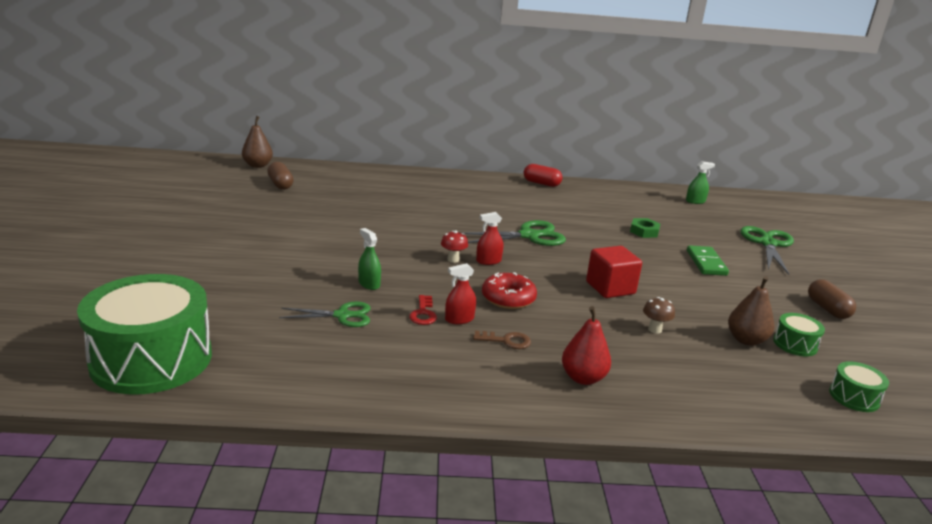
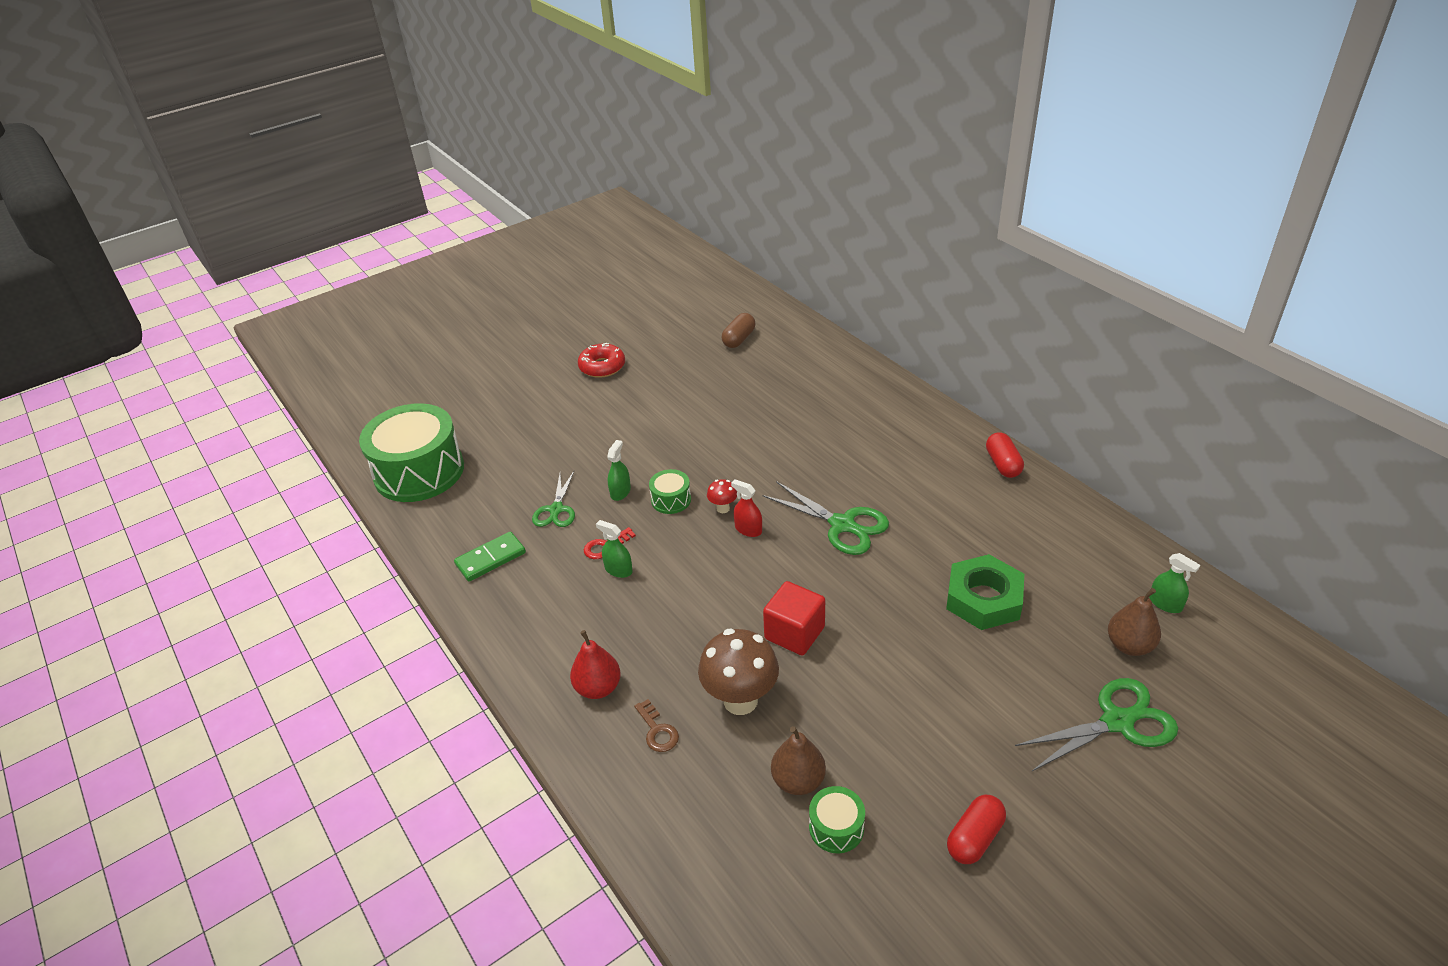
camera: 60 degrees right, 15 degrees up
brown pear [242,116,273,168] -> brown pear moved to [1108,588,1161,656]
green scissors [279,301,371,327] -> green scissors turned 45 degrees clockwise [532,471,575,527]
red spray bottle [445,263,476,324] -> green spray bottle [596,520,633,578]
brown key [473,331,531,349] -> brown key moved to [634,699,679,752]
red donut [482,272,537,309] -> red donut moved to [578,343,625,378]
green nut [630,218,660,238] -> green nut [946,554,1024,630], size x1.85
brown mushroom [643,297,675,334] -> brown mushroom [698,629,779,715], size x2.14
green domino [687,245,729,276] -> green domino moved to [454,532,526,582]
brown capsule [808,279,856,319] -> red capsule [947,795,1006,864]
green drum [829,361,889,412] -> green drum moved to [649,469,691,514]

